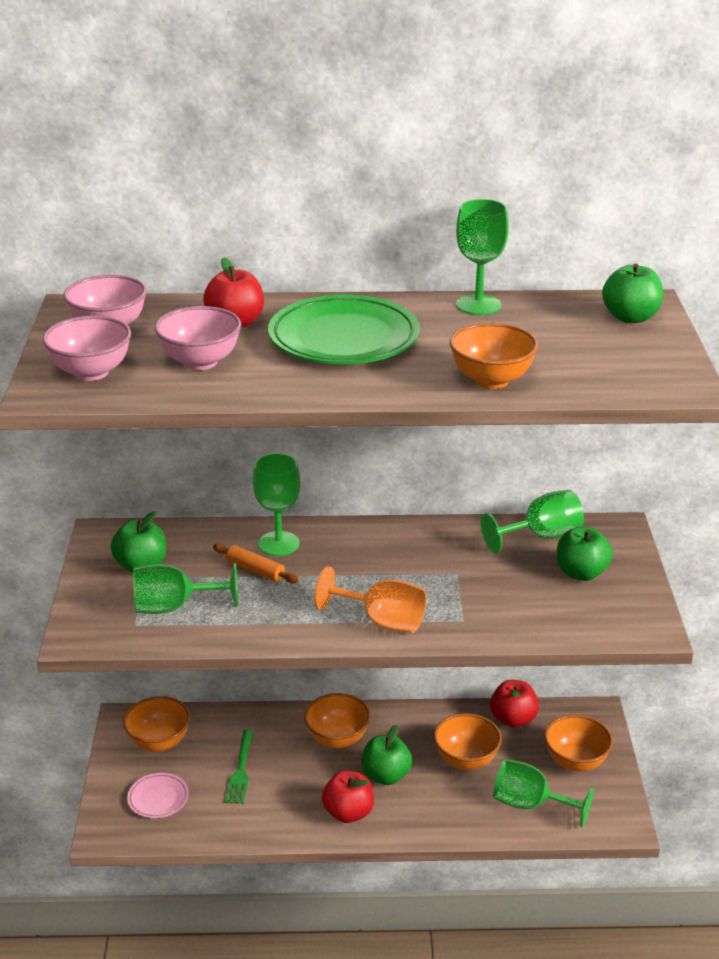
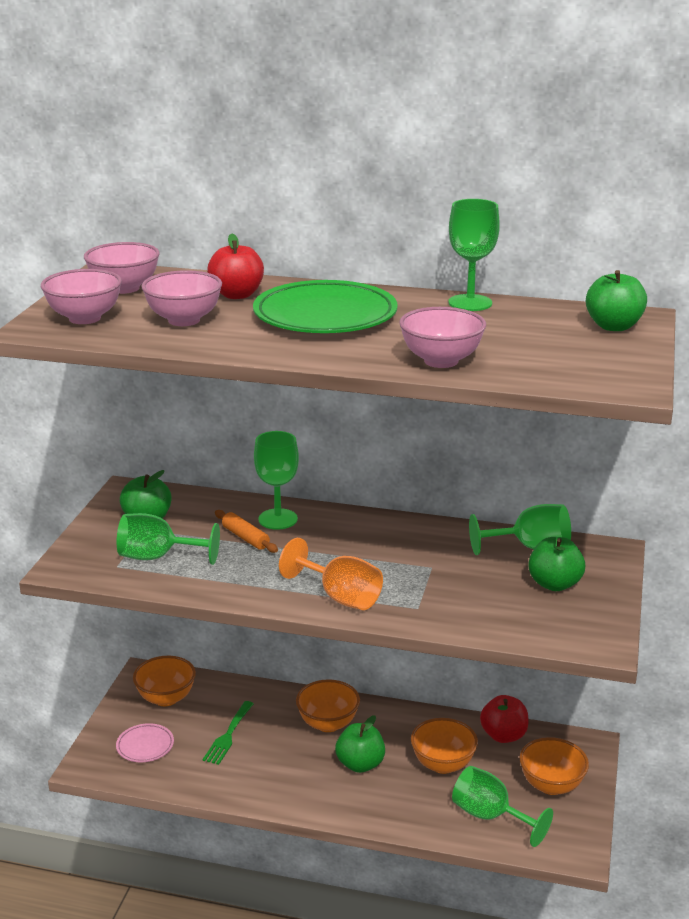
camera: 15 degrees right, 5 degrees down
red apple [322,771,374,823] -> none
orange bowl [450,323,538,389] -> pink bowl [399,307,486,368]

